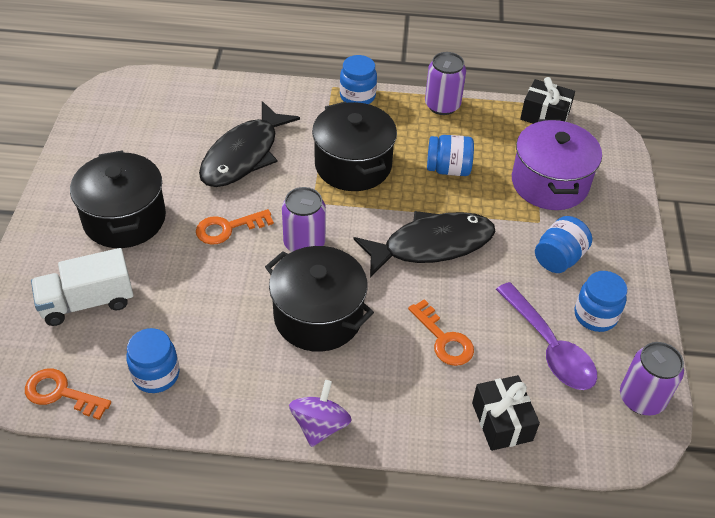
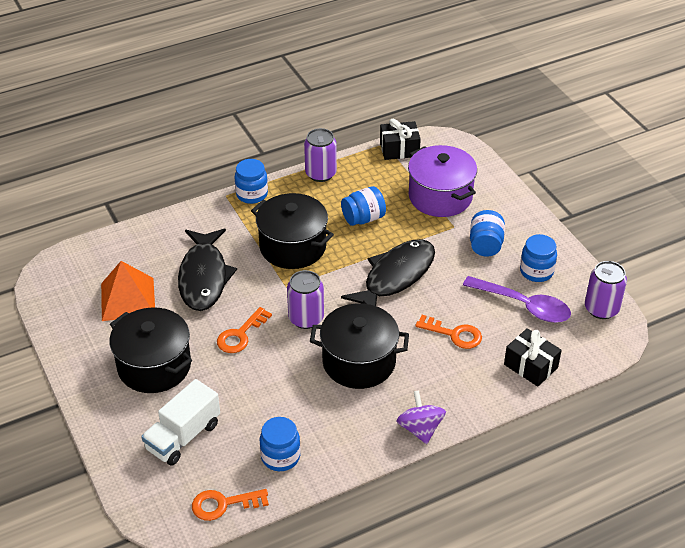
camera: 30 degrees left, 5 degrees down
none -> orange pyramid [101,261,155,321]

